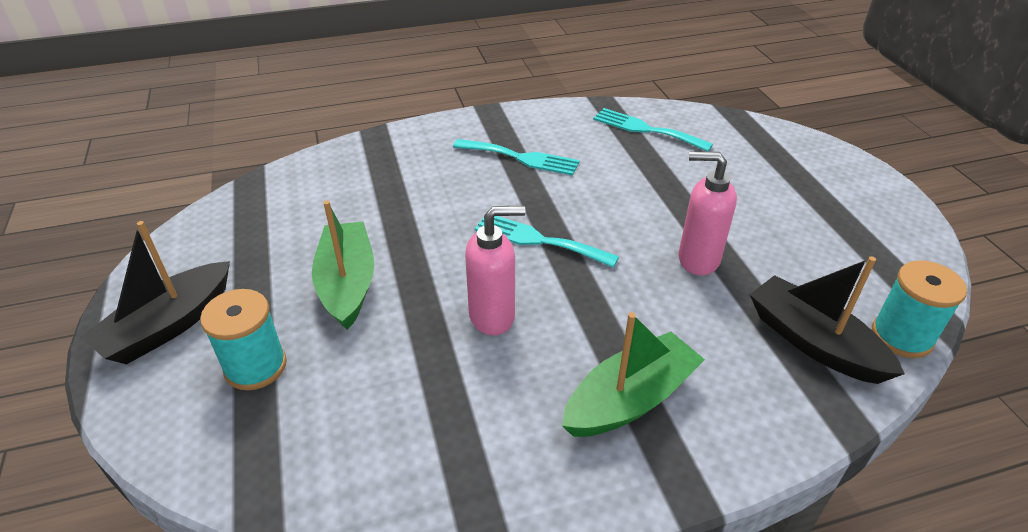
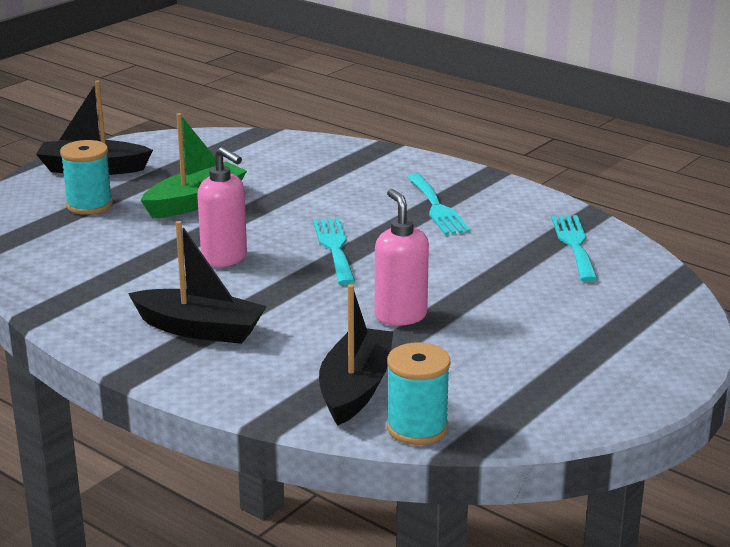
camera: 55 degrees right, 15 degrees down
green boat [562,312,705,437] -> black boat [128,221,267,344]

